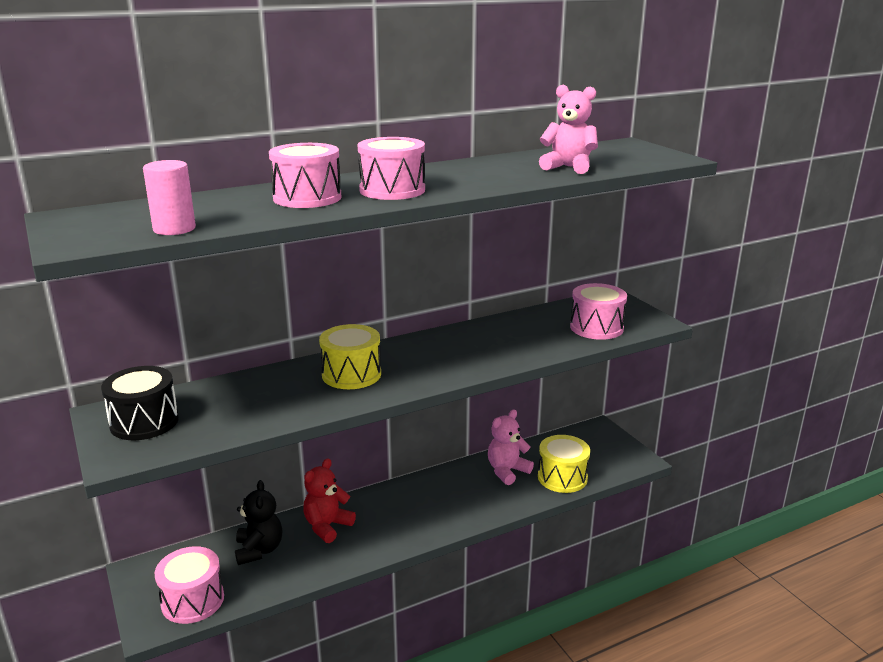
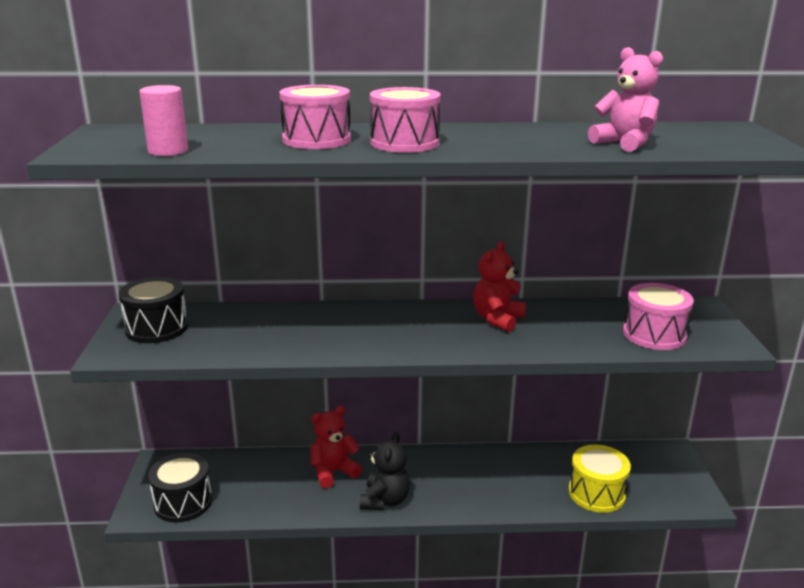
camera: 25 degrees right, 0 degrees up
pink drum [155,546,224,624] -> black drum [148,453,212,523]
black teddy bear [235,480,283,565] -> black teddy bear moved to [360,432,410,510]
yellow drum [319,324,381,389] -> none
pink teddy bear [488,409,534,485] -> none
none -> red teddy bear [474,241,526,332]

